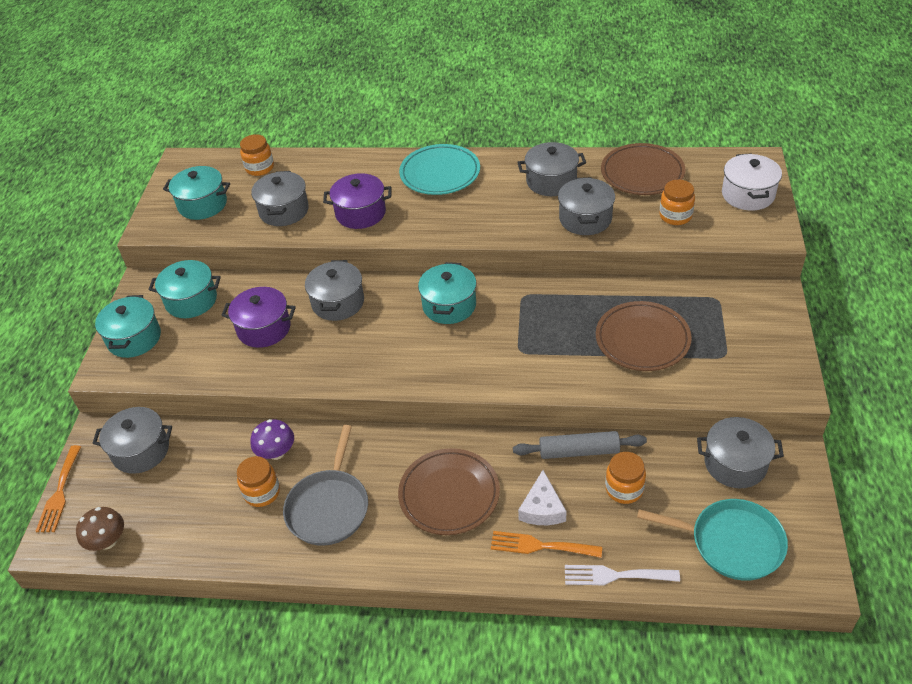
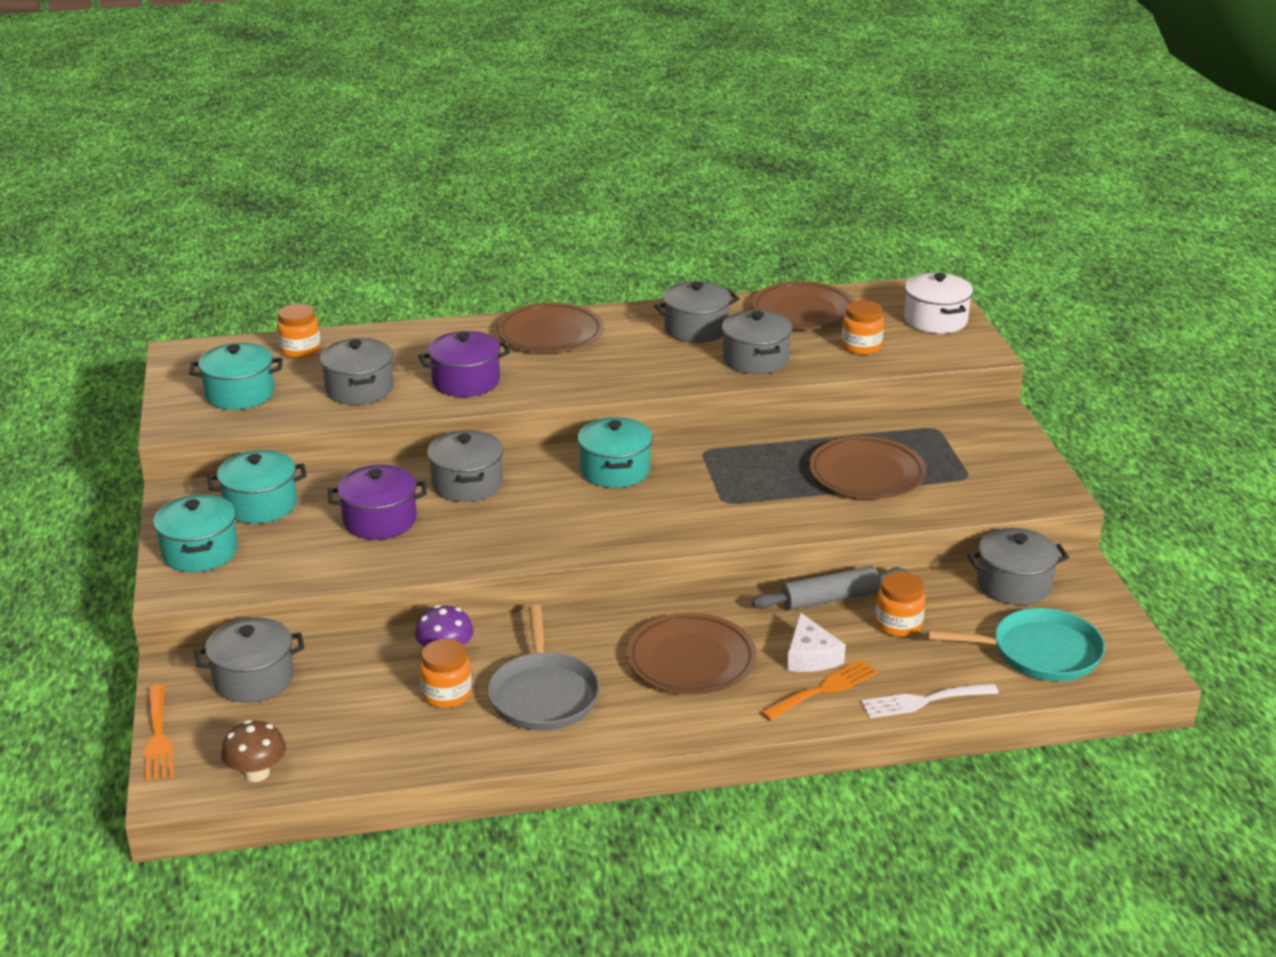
camera: 20 degrees left, 15 degrees down
turquoise plate [399,144,480,195] -> brown plate [497,302,604,353]
orange fork [491,531,602,558] -> orange fork turned 150 degrees clockwise [761,659,878,721]

